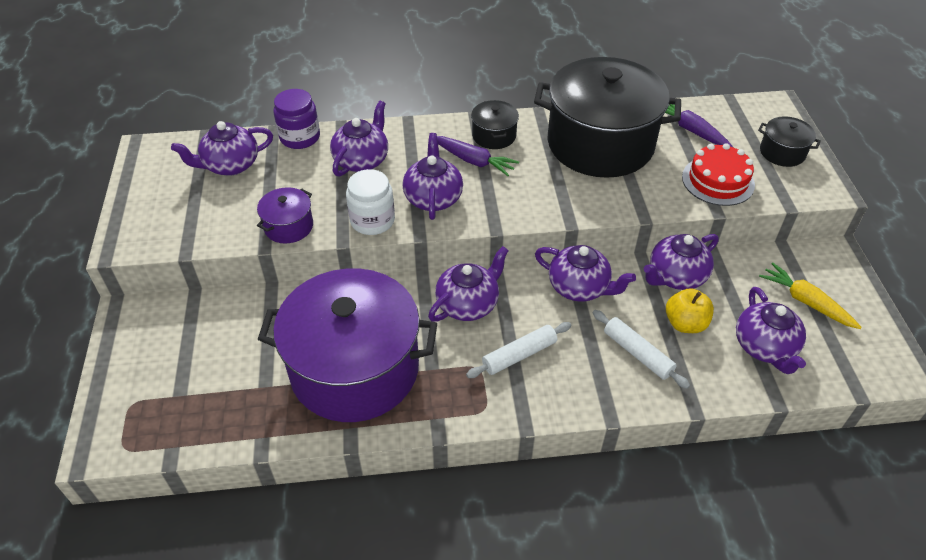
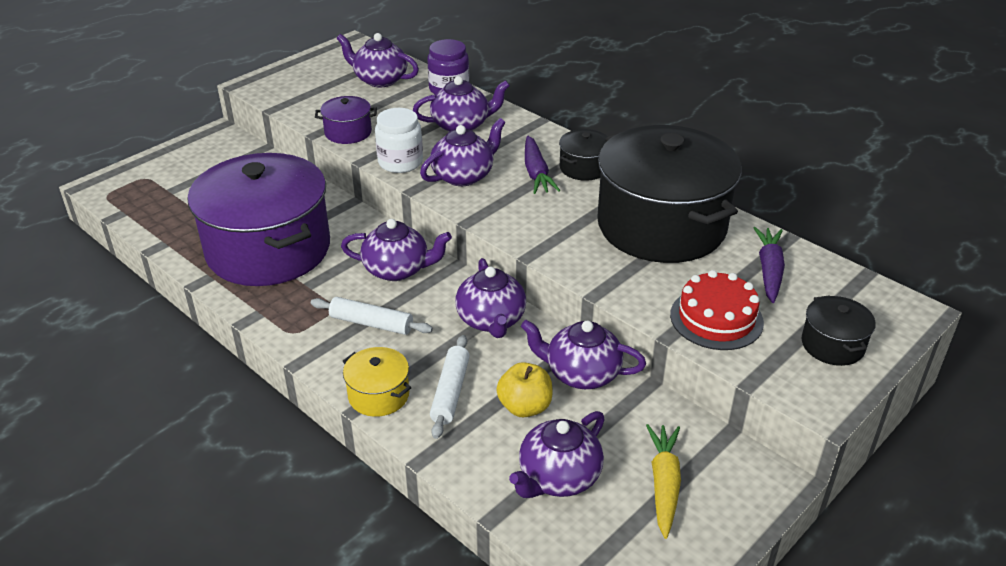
camera: 50 degrees right, 10 degrees down
none -> yellow pot [343,347,412,417]

